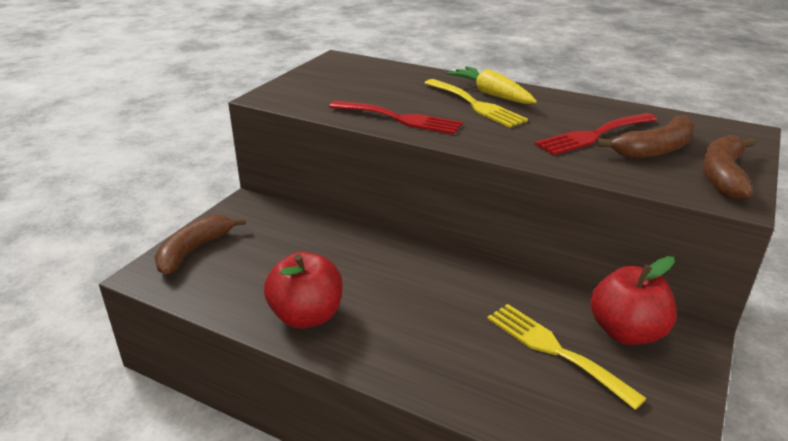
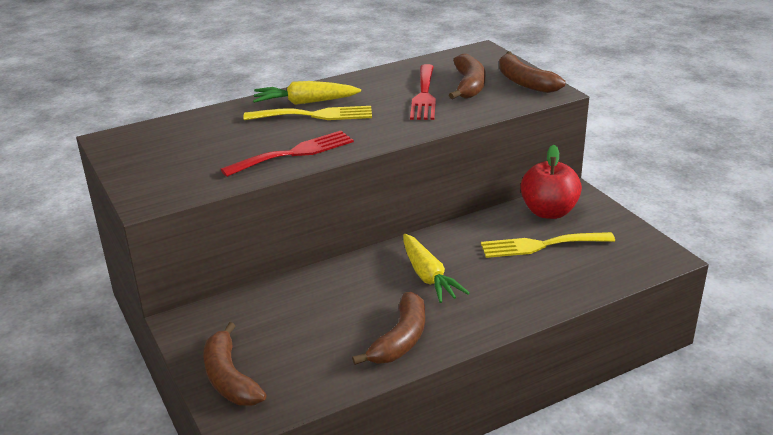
camera: 55 degrees left, 0 degrees up
red apple [264,252,343,329] -> brown banana [352,292,425,365]
none -> yellow carrot [403,234,470,303]

